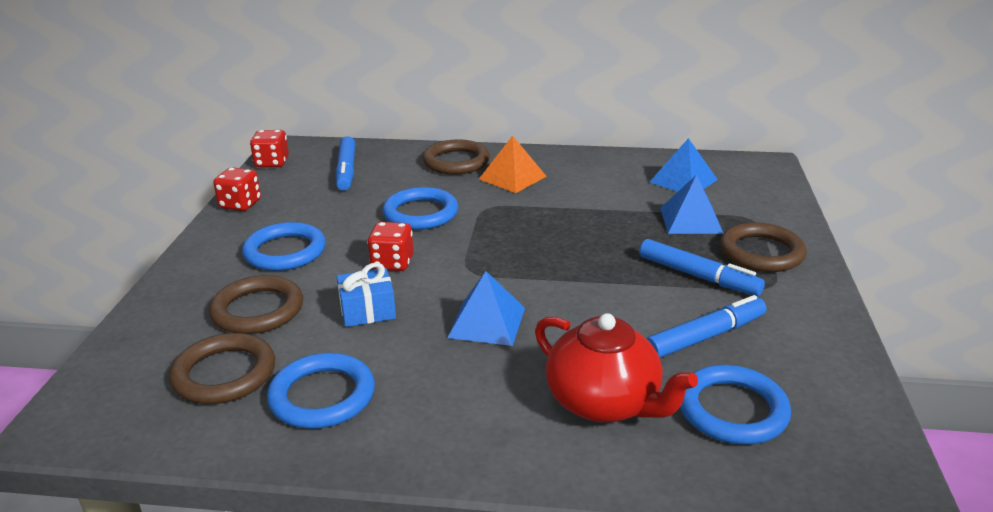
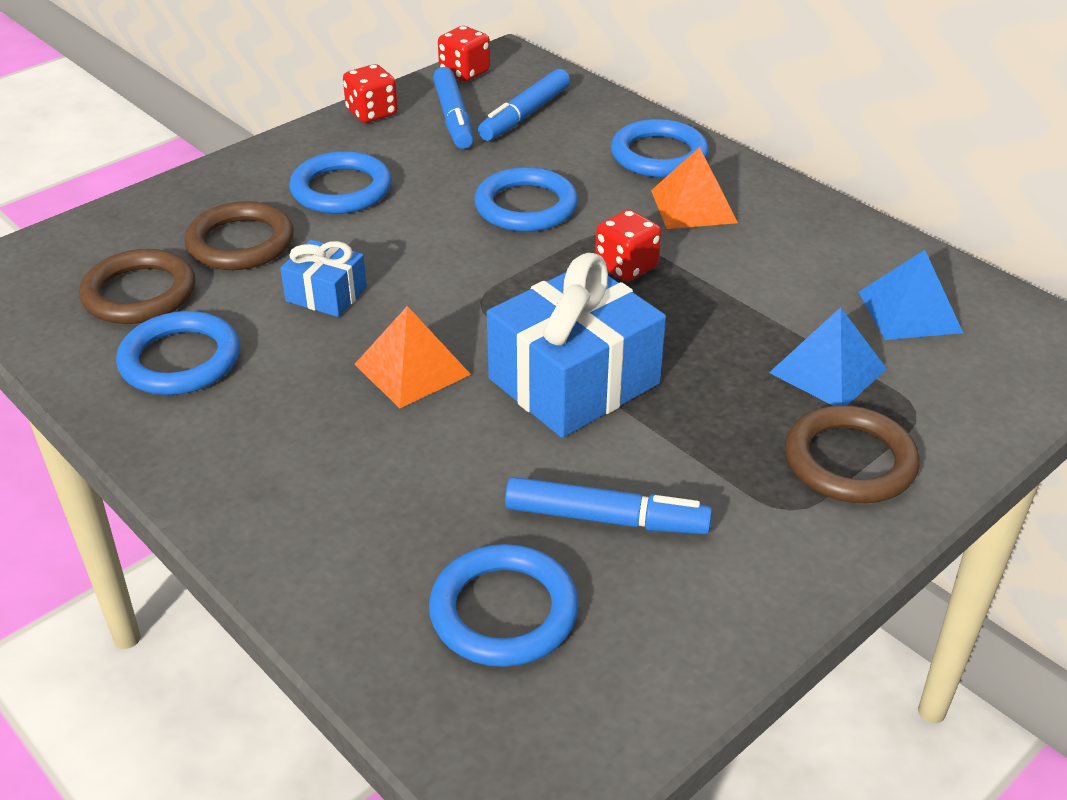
camera: 40 degrees right, 10 degrees up
red dice [368,222,414,271] -> red dice moved to [595,210,661,281]
brown ring [422,139,490,174] -> blue ring [611,119,709,178]
blue pyramid [447,271,525,346] -> orange pyramid [354,306,471,408]
red teapot [535,313,698,423] -> none
blue marker [640,239,765,296] -> blue marker moved to [433,67,473,149]
none -> blue gift [487,253,666,438]

